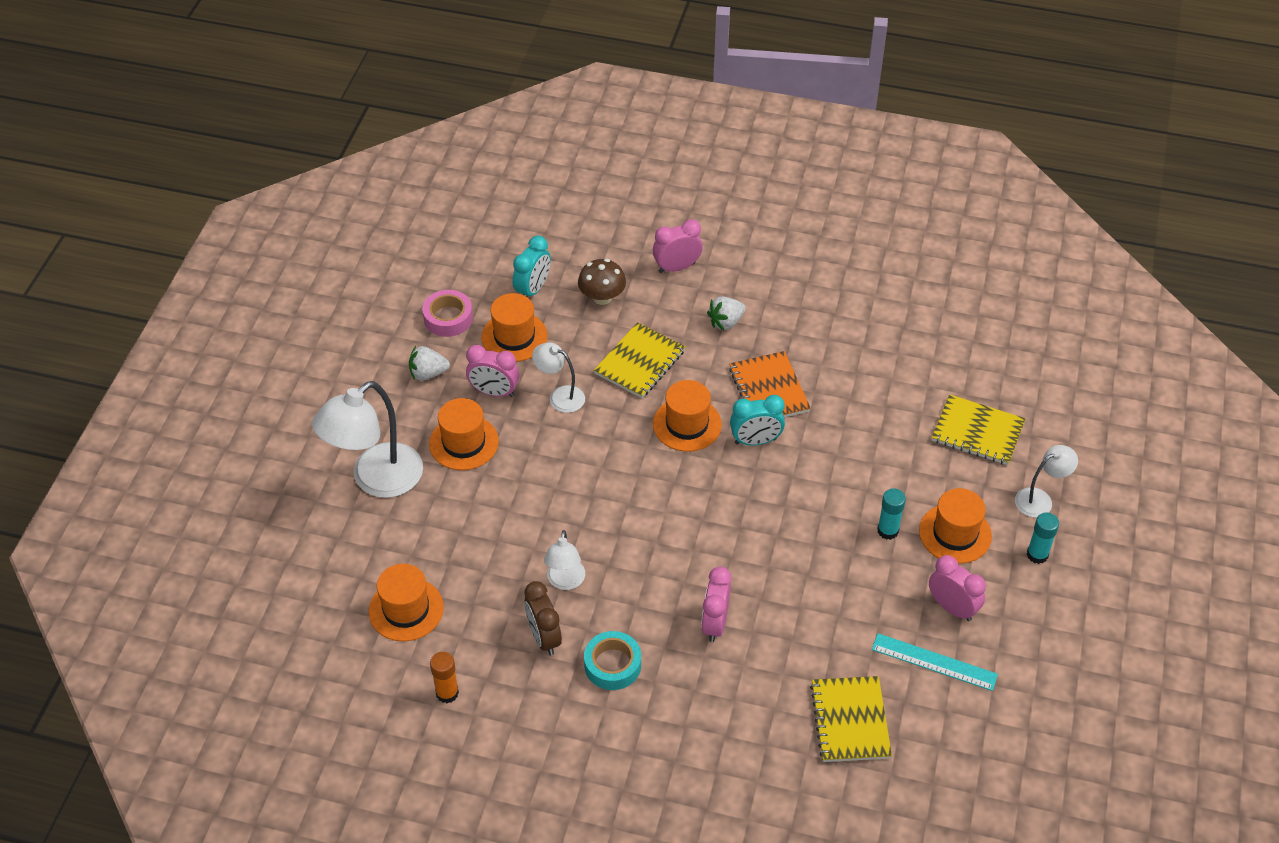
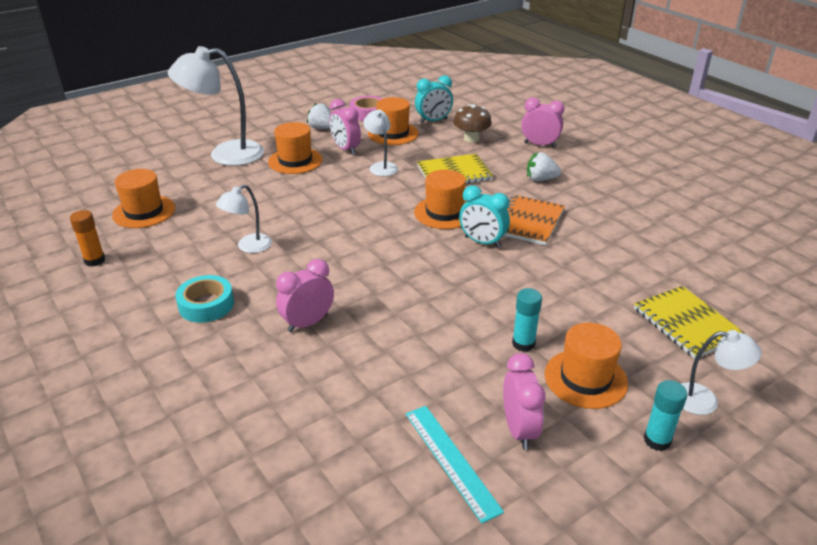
camera: 40 degrees right, 15 degrees down
brown clock [524,581,562,656] -> none
yellow notebook [810,676,892,762] -> none

